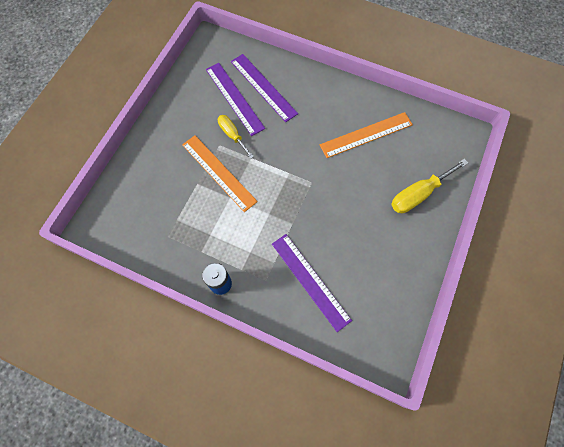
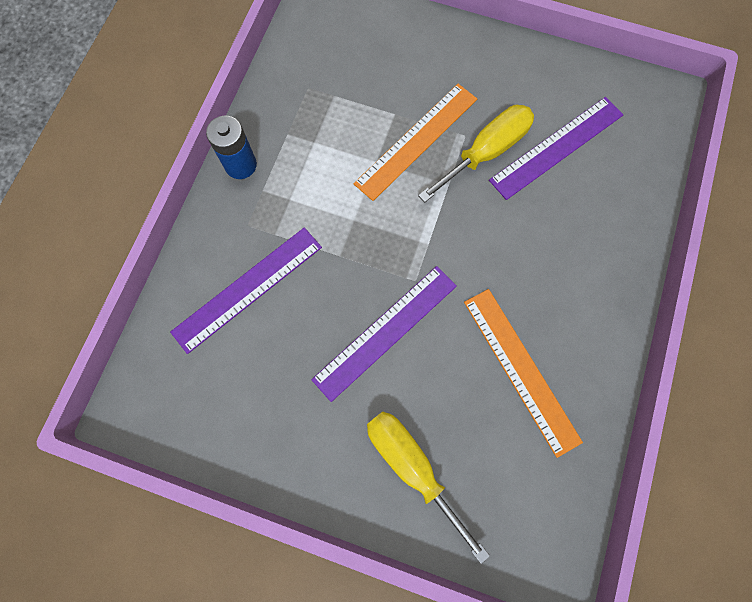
camera: 85 degrees right, 5 degrees up
yellow screwdriver [218,115,254,159] -> yellow screwdriver [418,105,534,203], size x1.54
purple ruler [231,54,298,122] -> purple ruler moved to [311,266,457,402]

